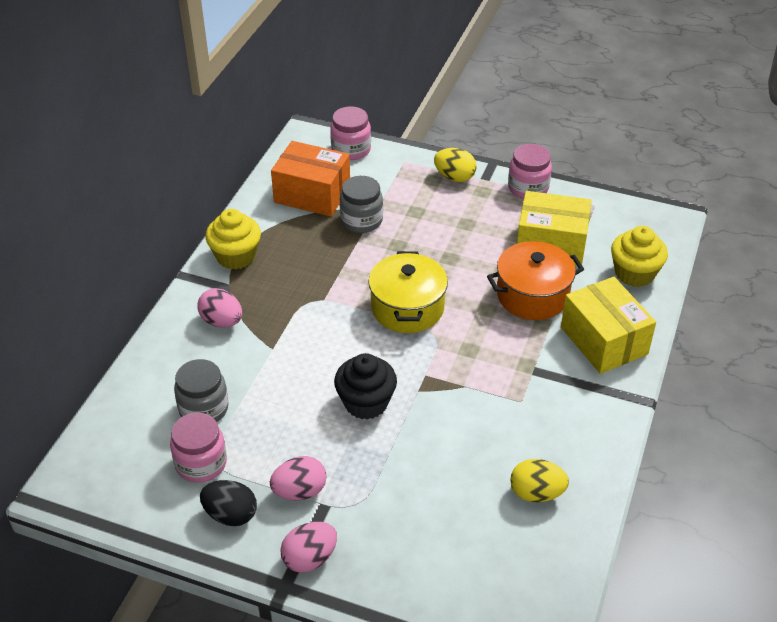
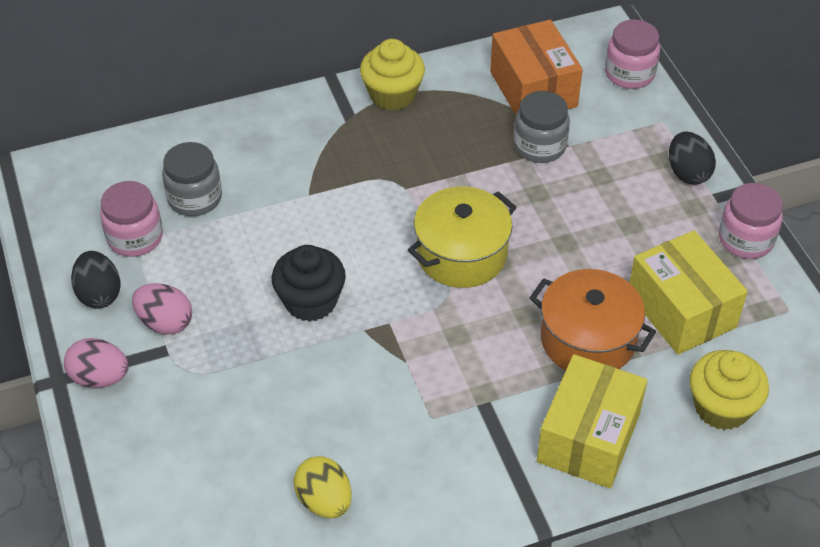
camera: 50 degrees right, 5 degrees up
pink egg [198,288,242,327] -> none
yellow egg [434,148,477,182] -> black egg [669,132,716,185]

